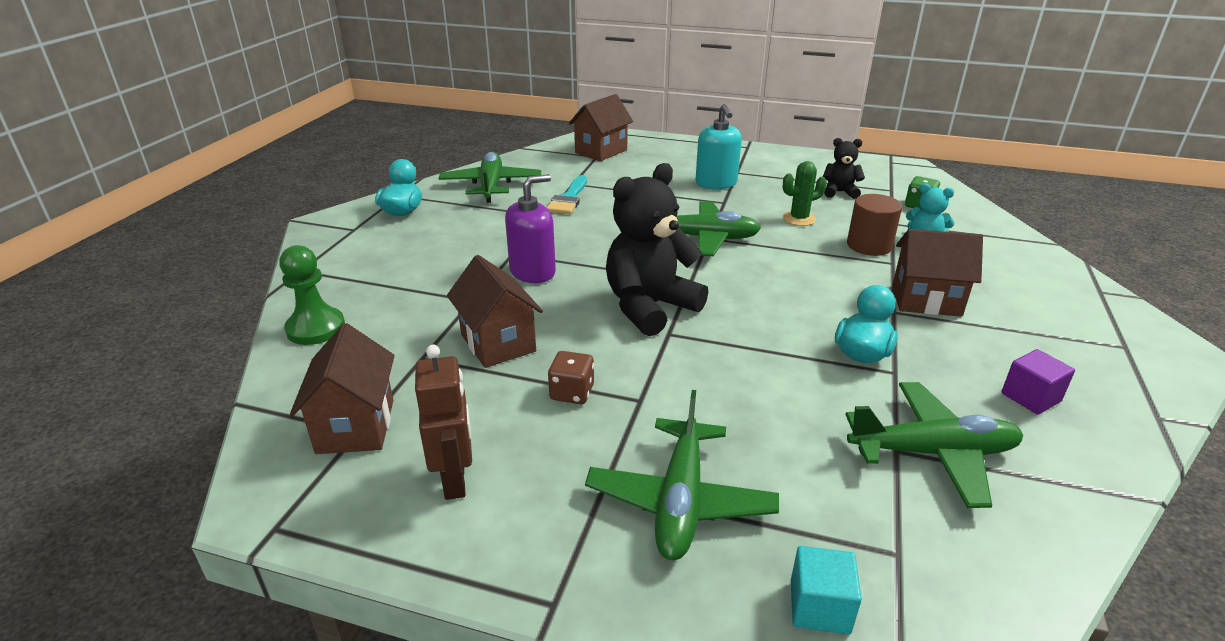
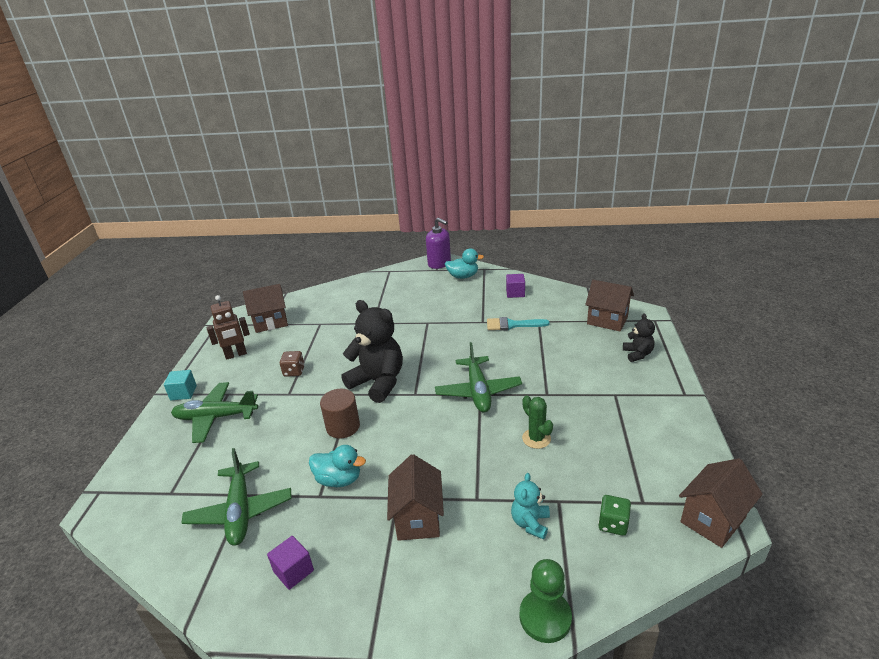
camera: 80 degrees right, 0 degrees up
green pawn [279,245,345,345] -> green pawn moved to [519,559,572,643]
green plane [439,152,541,203] -> purple cube [506,274,525,298]
brown house [447,255,543,368] -> brown house moved to [679,458,763,548]
purple soap dispenser [505,174,556,283] -> purple soap dispenser moved to [426,218,451,269]
turquoise soap dispenser [696,104,742,189] -> none
turquoise cube [791,546,862,635] -> turquoise cube moved to [164,370,197,400]
black teddy bear [823,138,865,199] -> black teddy bear moved to [623,313,655,362]
brown cylinder [847,194,902,256] -> brown cylinder moved to [320,389,360,438]

